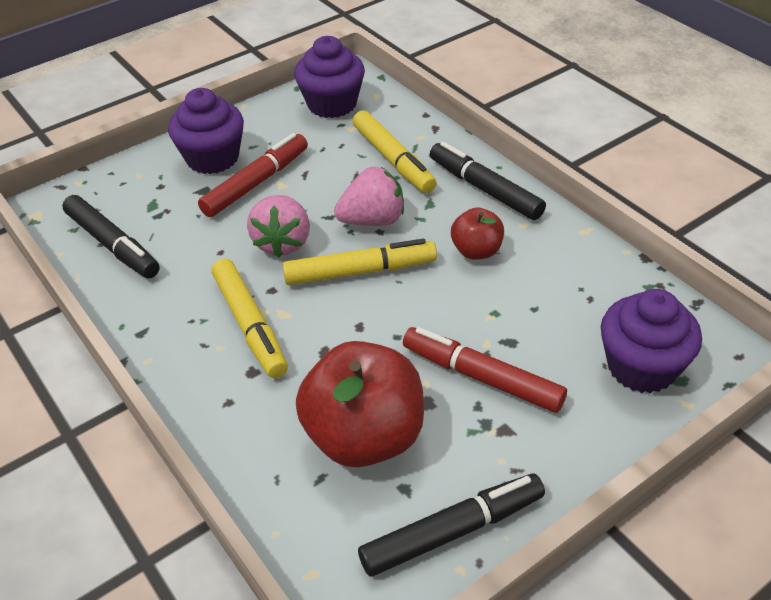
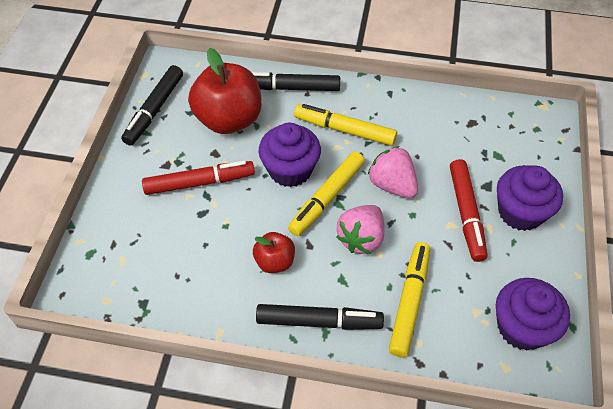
camera: 135 degrees right, 10 degrees up
black marker [62,195,160,278] -> black marker moved to [251,72,340,91]
yellow marker [353,110,437,193] -> yellow marker turned 90 degrees clockwise [389,242,430,357]
purple cupcake [601,289,702,393] -> purple cupcake moved to [259,123,321,187]

